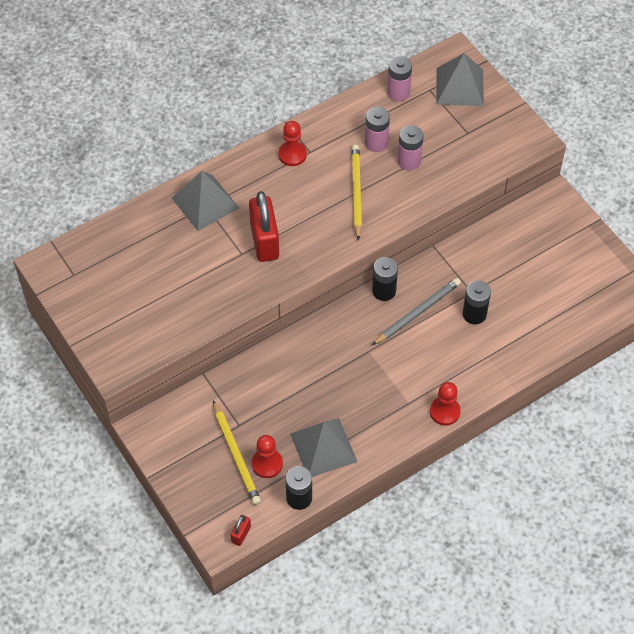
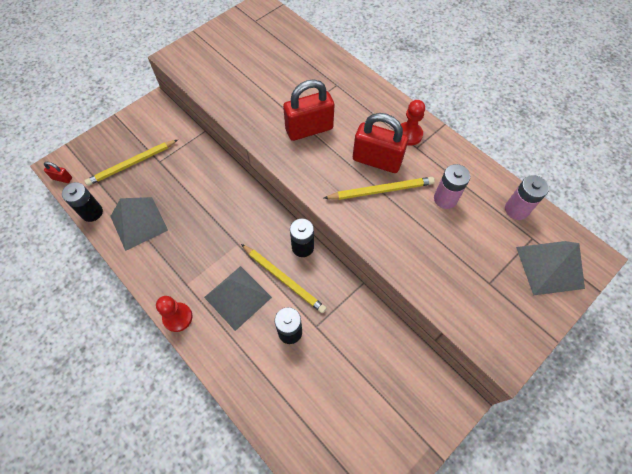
camera: 80 degrees right, 5 degrees up
grey pyramid [172,171,239,231] -> grey pyramid moved to [204,266,272,331]
red pawn [252,435,283,478] -> none
grey pencil [372,278,461,345] -> yellow pencil [241,244,327,313]
pink battery [397,125,423,171] -> none
none -> red padlock [353,113,408,173]

